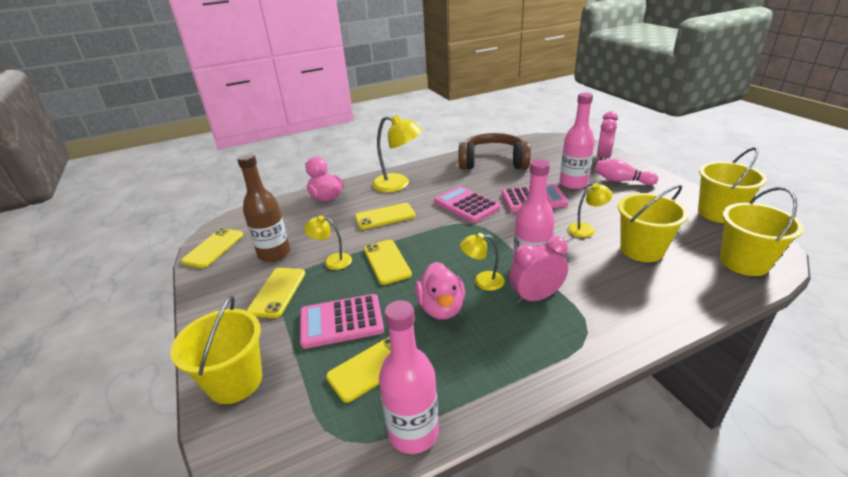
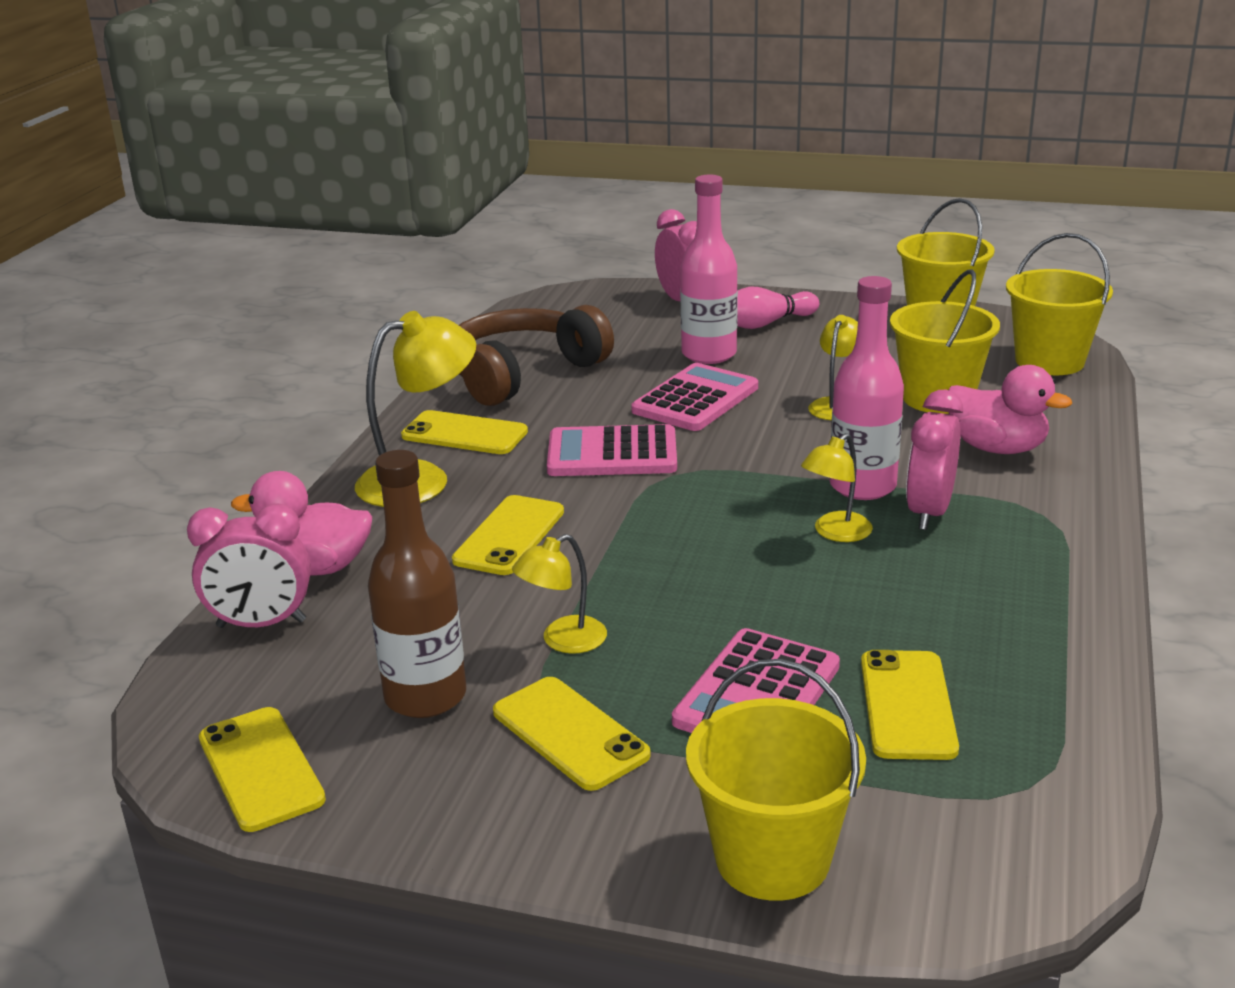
camera: 50 degrees left, 5 degrees down
yellow phone [364,240,412,285] -> yellow phone moved to [401,410,528,454]
pink bottle [379,300,439,454] -> none
pink duck [415,262,465,320] -> pink duck moved to [948,365,1072,454]
none -> pink clock [187,503,311,628]

